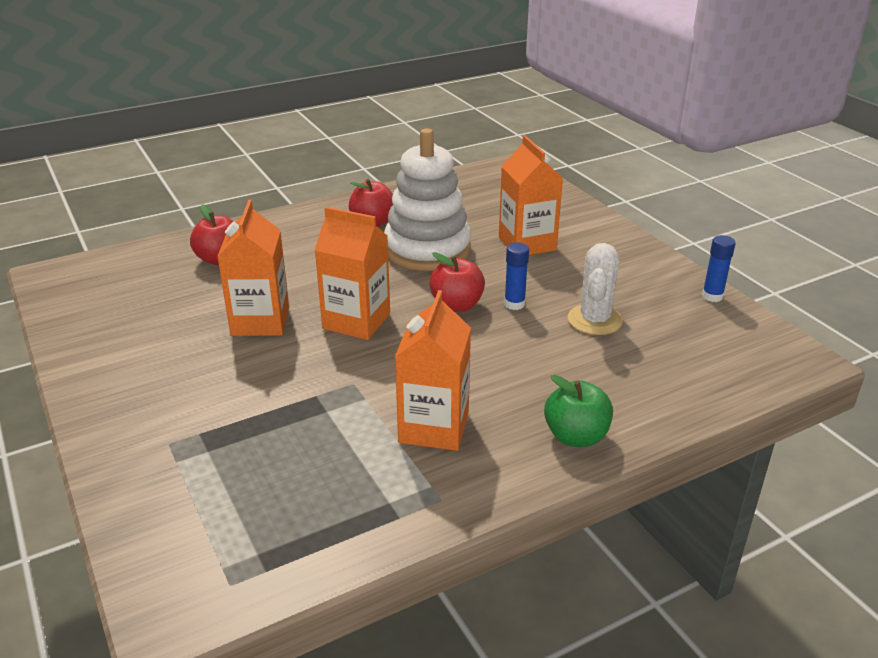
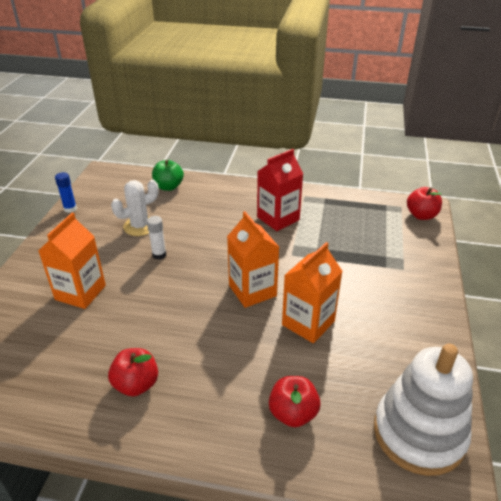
camera: 140 degrees left, 5 degrees up
white stacking toy [384,128,471,271] -> white stacking toy moved to [374,344,473,476]
orange carton [395,290,471,451] -> red carton [257,149,303,231]
red apple [429,252,485,312] -> red apple moved to [407,187,442,220]
blue glue stick [504,243,529,310] -> white glue stick [147,216,166,260]
green apple [544,375,613,447] -> green apple moved to [152,160,184,191]

